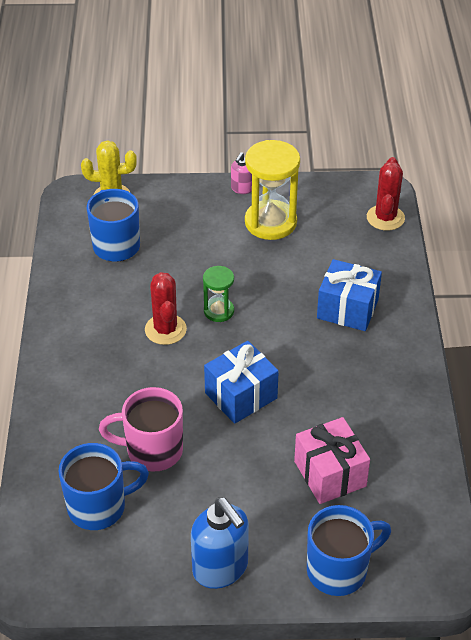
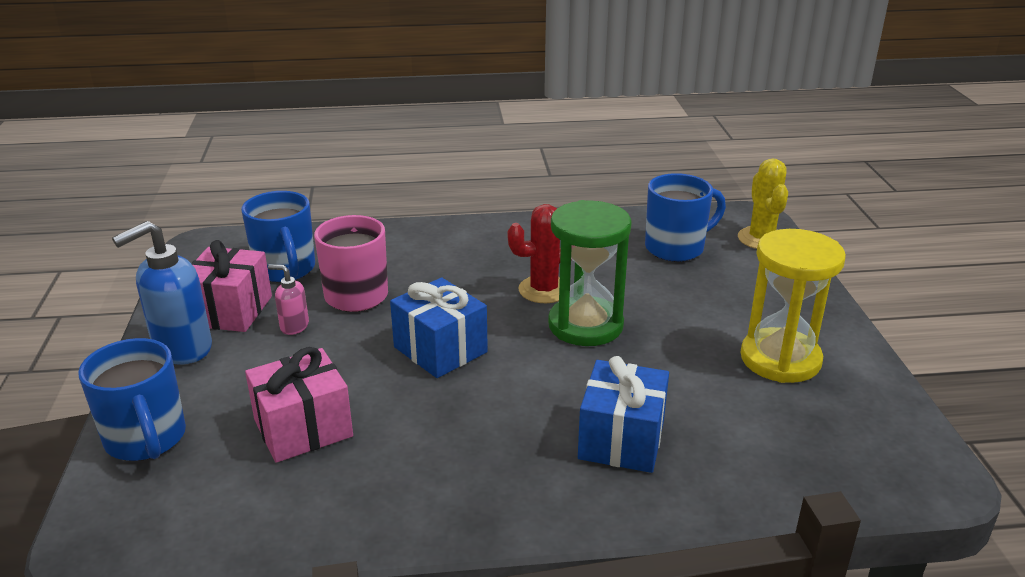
camera: 85 degrees right, 15 degrees down
green hourglass [203,266,234,322] -> green hourglass [548,200,632,346], size x1.84
pink soap dispenser [231,152,252,194] -> pink soap dispenser moved to [268,264,309,335]
red cactus [367,157,405,231] -> none
none -> pink gift [191,240,272,332]

